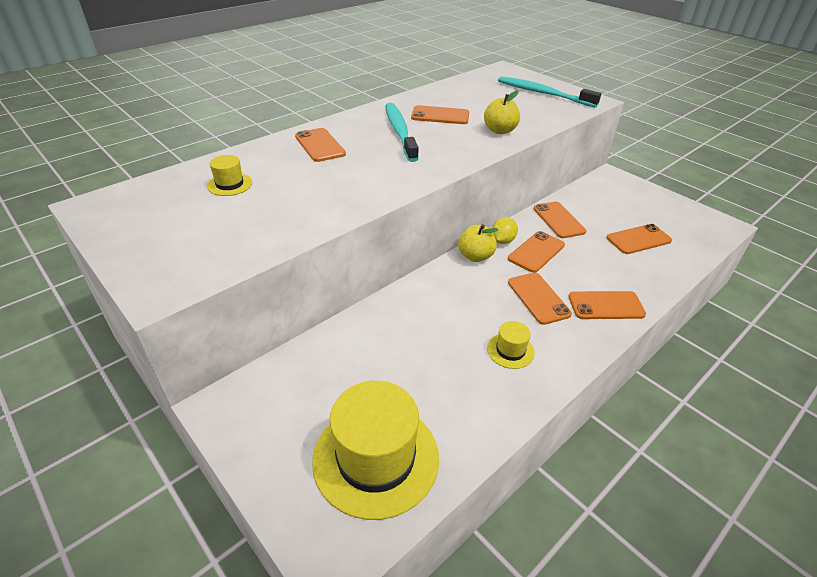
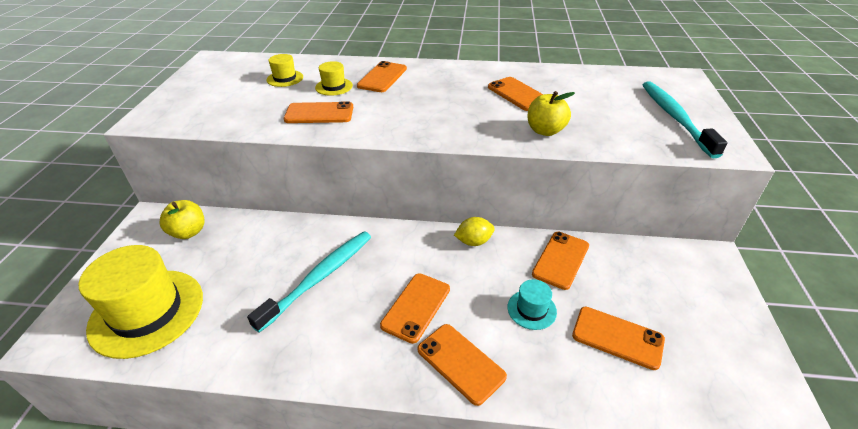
camera: 50 degrees right, 0 degrees up
turquoise toothbrush [385,103,419,162] -> turquoise toothbrush moved to [247,231,371,333]
yellow apple [458,224,498,262] -> yellow apple moved to [160,200,205,239]
yellow hat [487,321,535,369] -> yellow hat moved to [315,61,353,96]
orange phone [508,231,565,273] -> orange phone moved to [284,101,353,123]
none -> turquoise hat [508,279,557,330]

